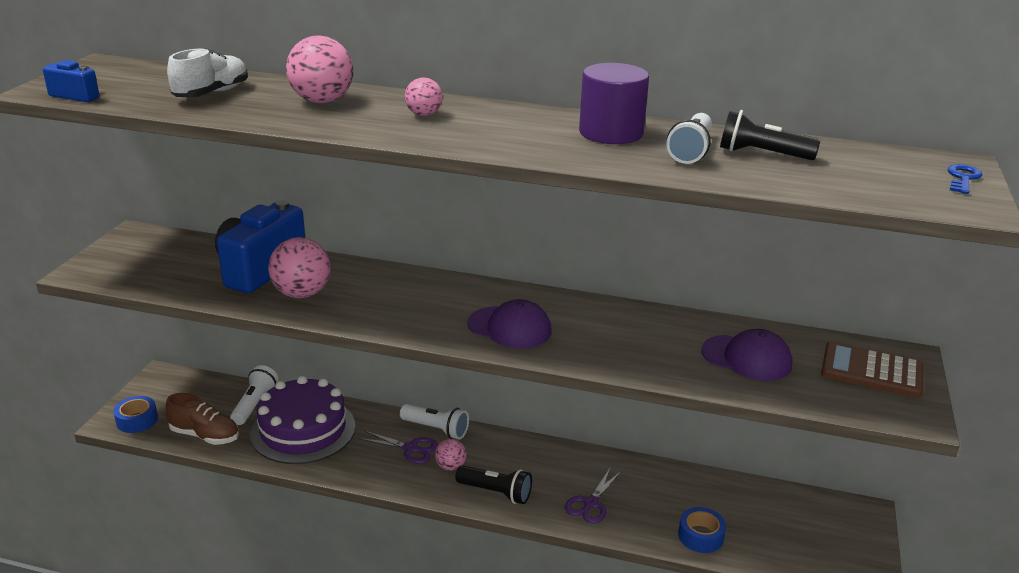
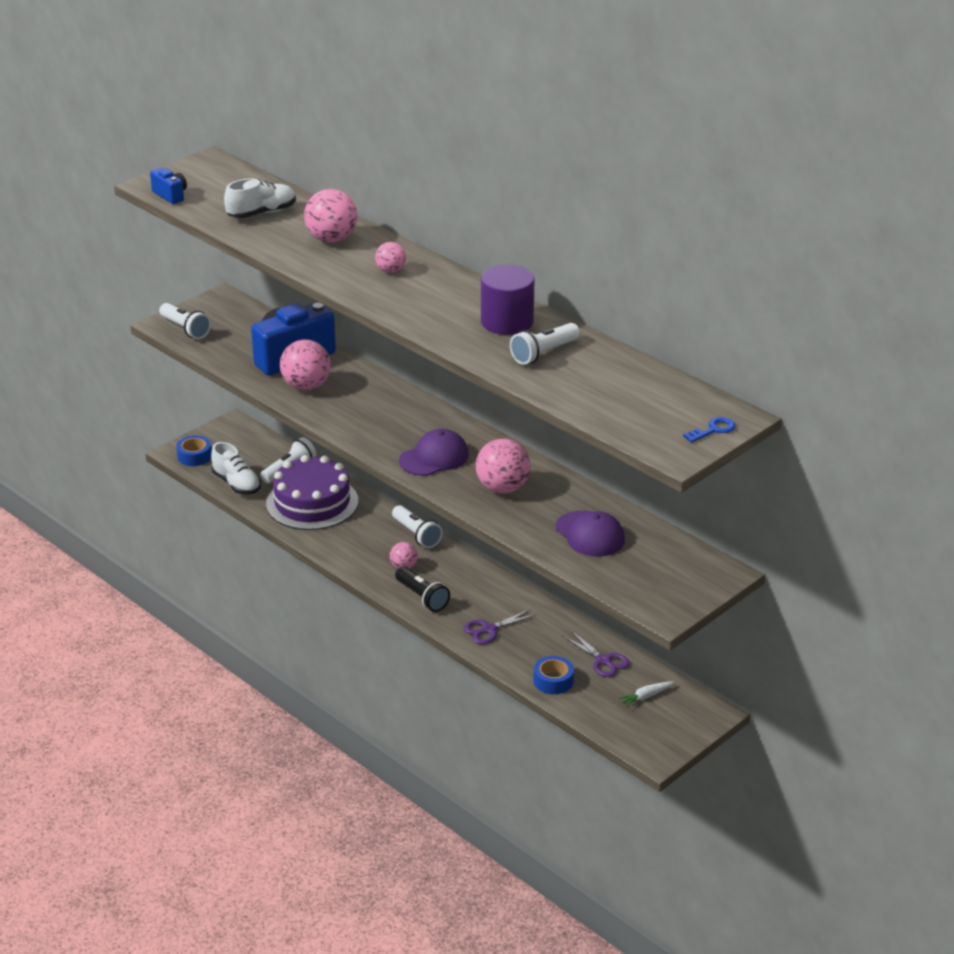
camera: 30 degrees right, 5 degrees up
brown shoe [166,393,239,445] -> white shoe [211,442,261,495]
purple scissors [359,431,438,464] -> purple scissors moved to [564,631,630,677]
purple cap [467,299,552,349] -> purple cap turned 90 degrees counterclockwise [399,429,469,476]
black flashlight [720,109,821,160] -> none
brown calculator [821,342,924,398] -> none
none -> white flashlight [159,303,211,339]
none -> pink ball [476,438,530,494]
none -> white carrot [618,681,674,707]

